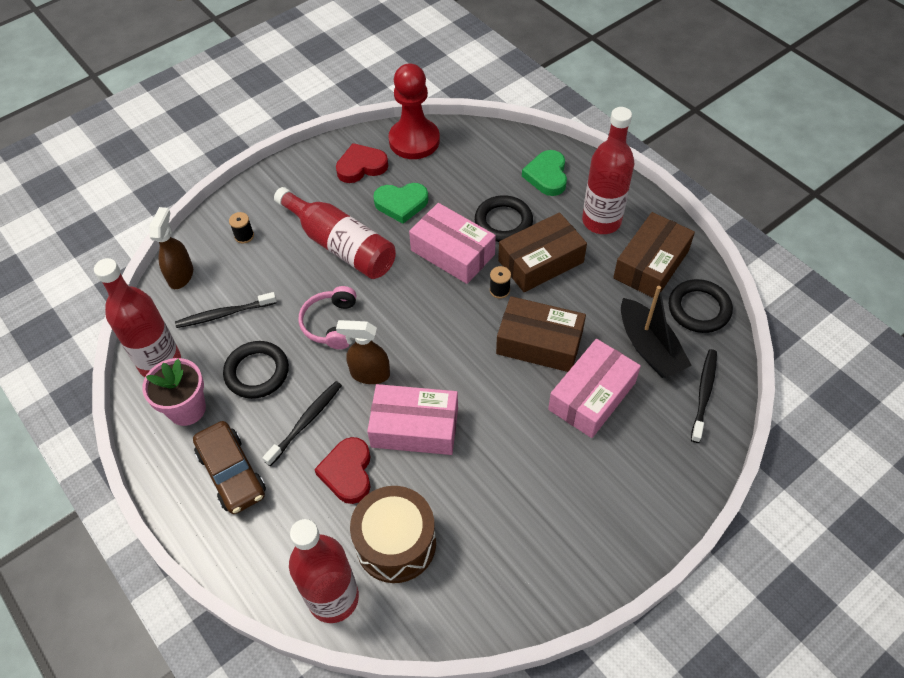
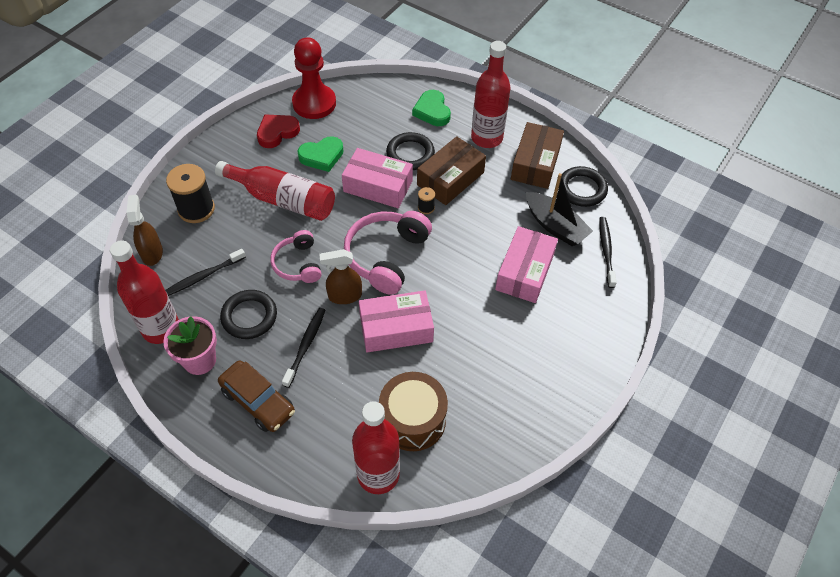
camera: 20 degrees left, 0 degrees up
black spool [229,212,254,243] -> black spool [166,164,215,223], size x2.15
red heart [314,437,370,504] -> none
brown box [496,296,586,372] -> none
none -> pink headphones [344,211,432,295]

